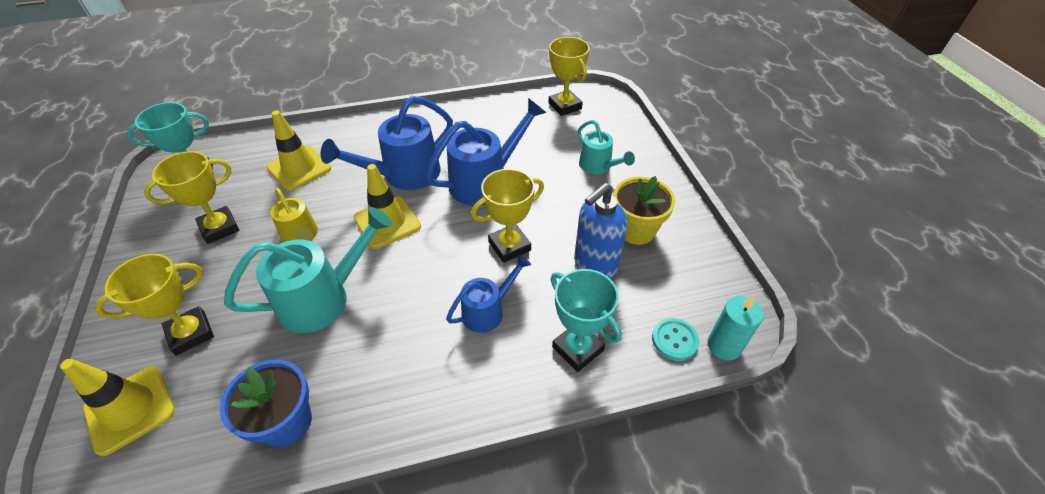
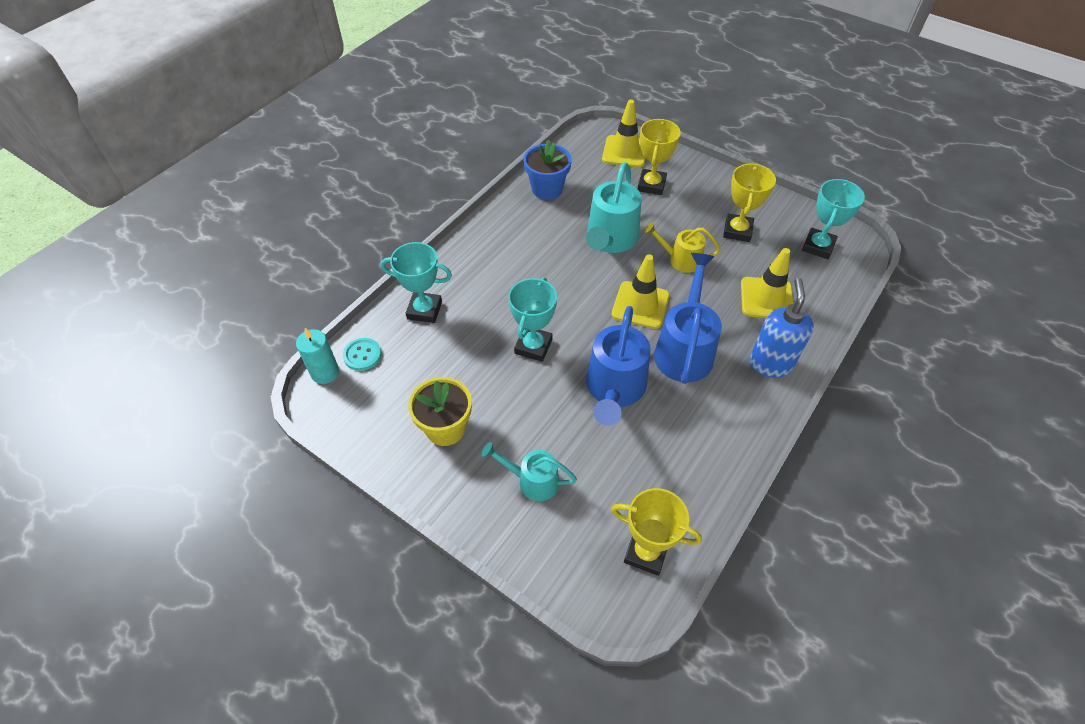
camera: 140 degrees right, 5 degrees up
blue watering can [446,255,531,333] -> none
yellow trophy [471,169,544,263] -> turquoise trophy [508,277,557,362]
blue soap dispenser [574,183,628,278] -> blue soap dispenser moved to [750,278,814,378]

